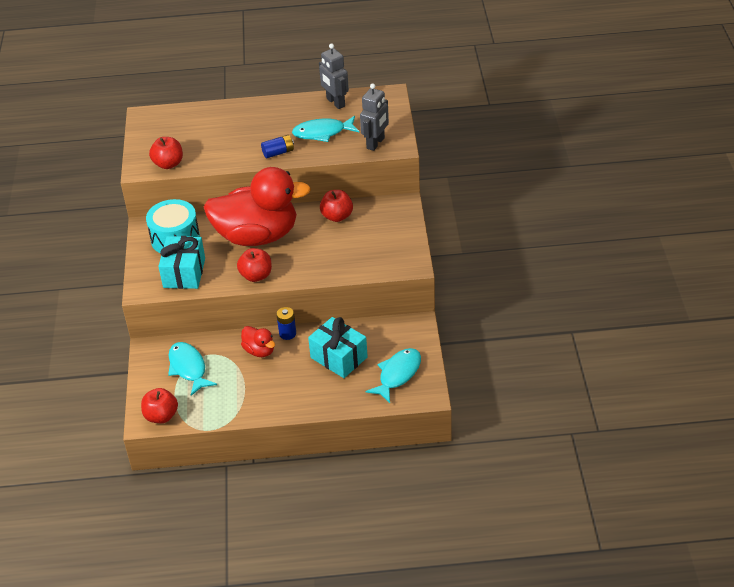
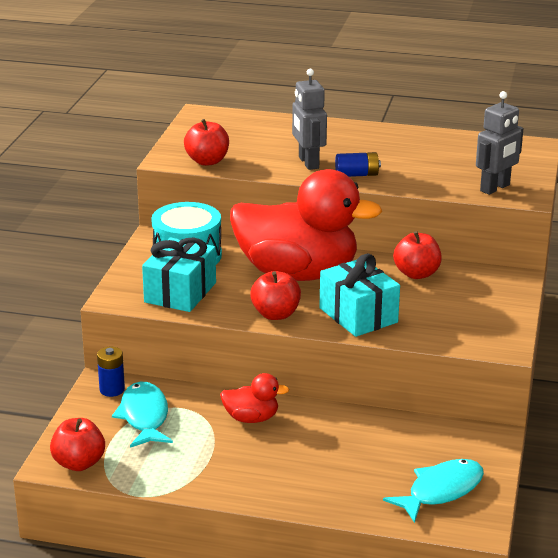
camera: 15 degrees right, 15 degrees down
red duck [241,326,275,357] -> red duck turned 60 degrees counterclockwise [220,373,289,423]
blue battery [277,307,296,340] -> blue battery moved to [97,347,125,397]
turquoise fish [292,116,359,142] -> none
turquoise gift [308,317,368,378] -> turquoise gift moved to [319,254,400,337]
grey robot [319,44,349,109] -> grey robot moved to [292,69,327,170]

